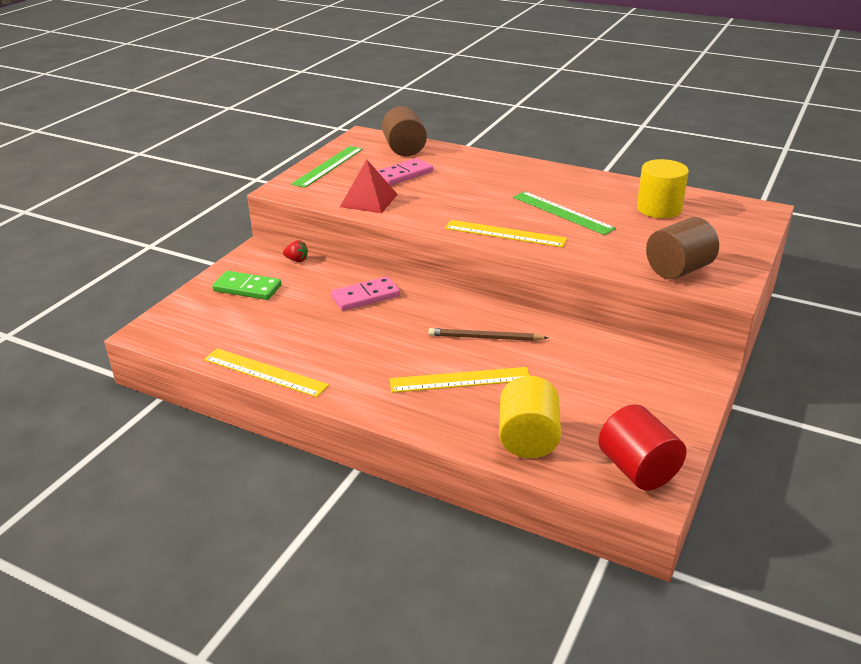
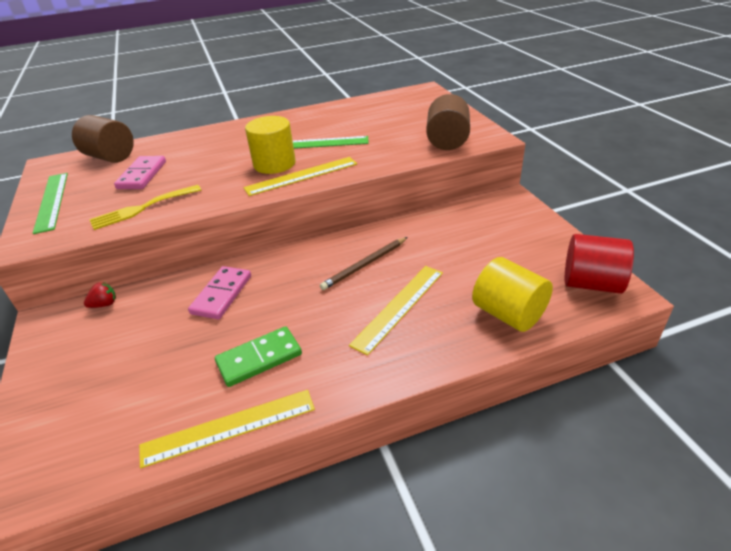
camera: 45 degrees left, 5 degrees up
green domino [212,271,282,300] -> green domino moved to [215,326,302,387]
red pyramid [340,159,398,213] -> yellow fork [89,185,201,230]
yellow cylinder [637,159,689,218] -> yellow cylinder moved to [245,116,296,174]

